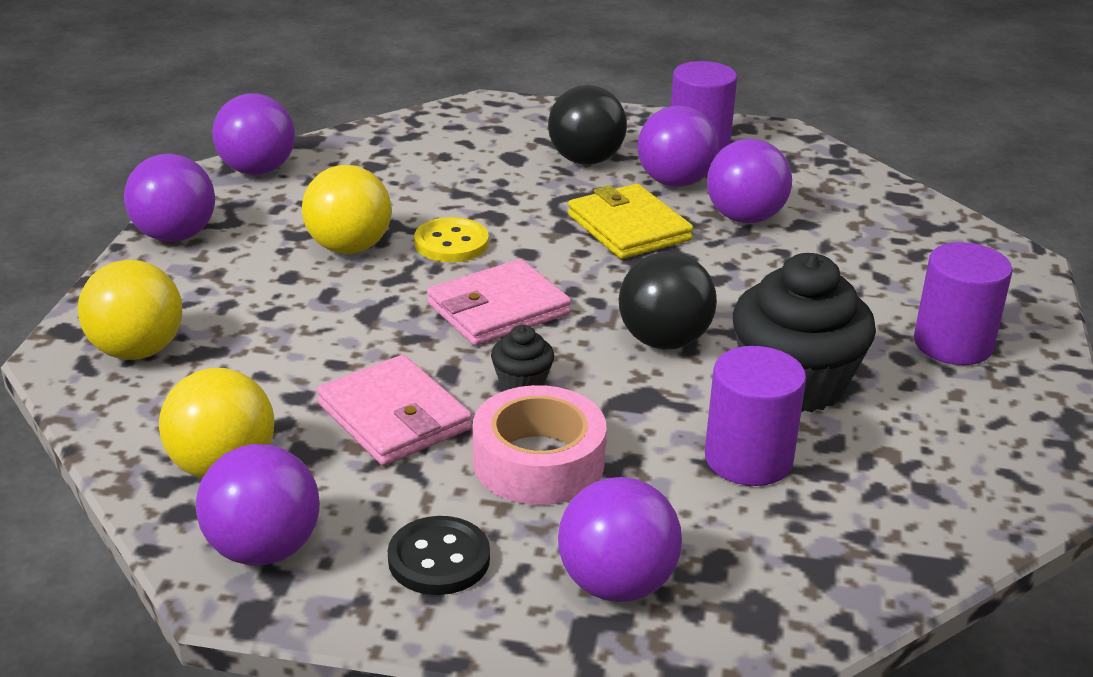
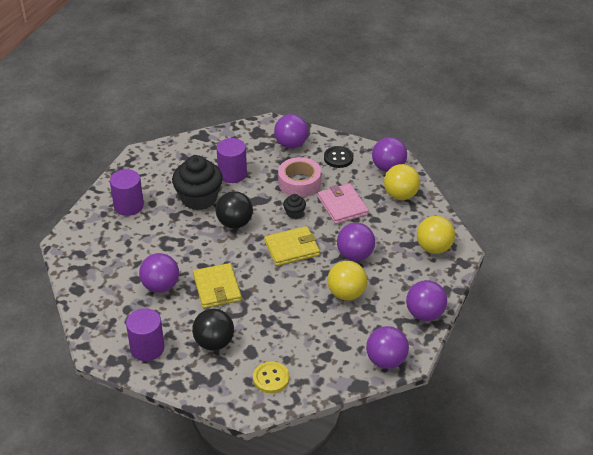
camera: 165 degrees left, 10 degrees up
yellow button [414,217,489,262] -> yellow button moved to [253,362,289,393]
pink wallet [427,259,571,346] -> yellow wallet [264,226,320,266]
purple ball [637,105,719,187] -> purple ball moved to [337,223,375,261]

